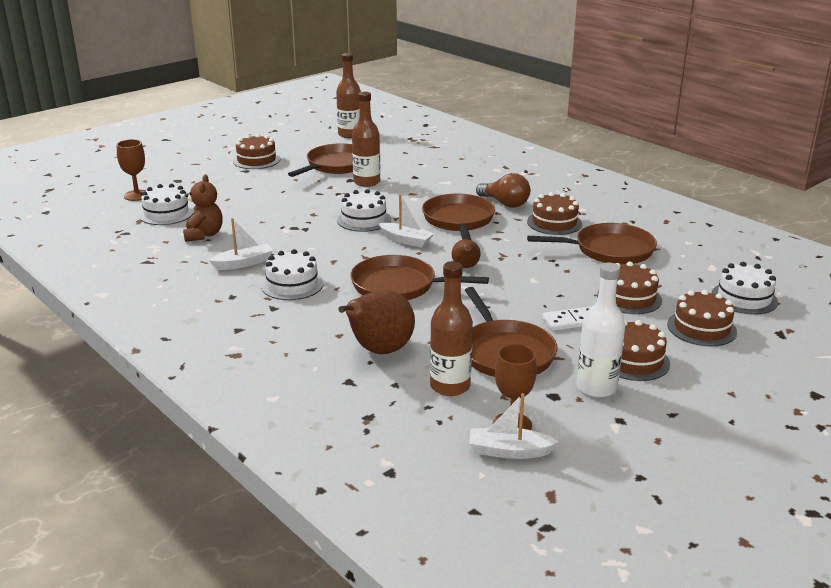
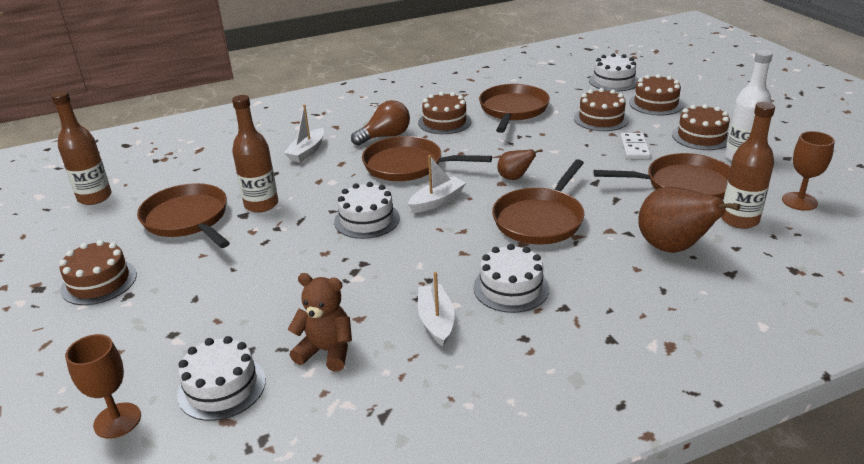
camera: 70 degrees left, 5 degrees up
white boat [469,393,559,459] -> white boat moved to [284,104,324,162]

